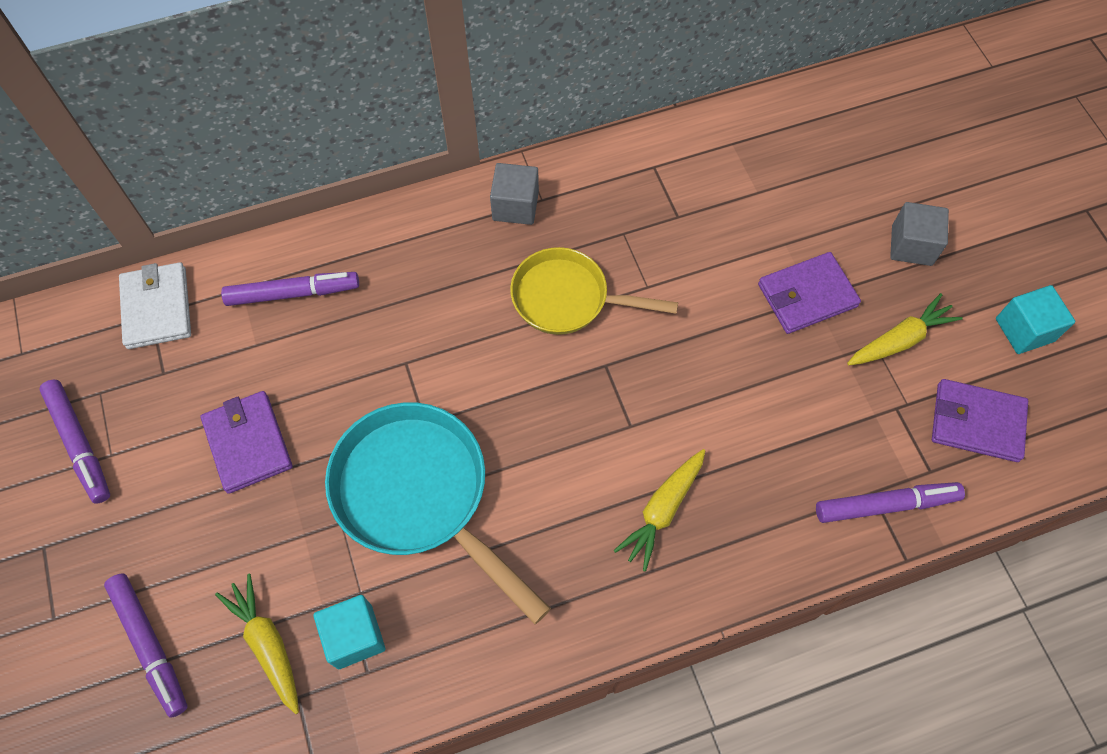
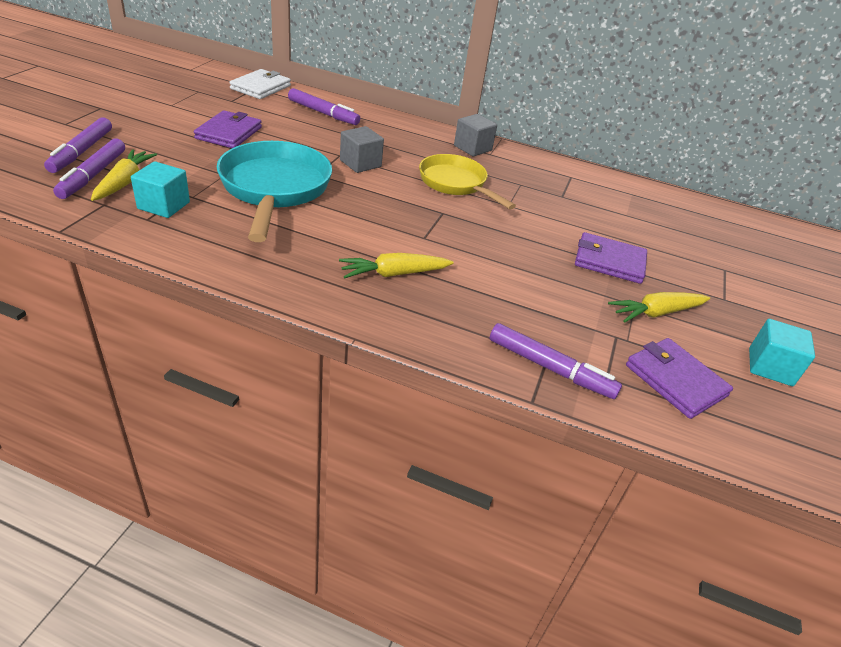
camera: 35 degrees right, 25 degrees down
purple marker [39,380,110,504] -> purple marker moved to [53,138,125,199]
yellow carrot [847,293,963,365] -> yellow carrot turned 150 degrees clockwise [608,292,710,323]
grey cube [890,202,949,266] -> grey cube moved to [340,126,384,173]

